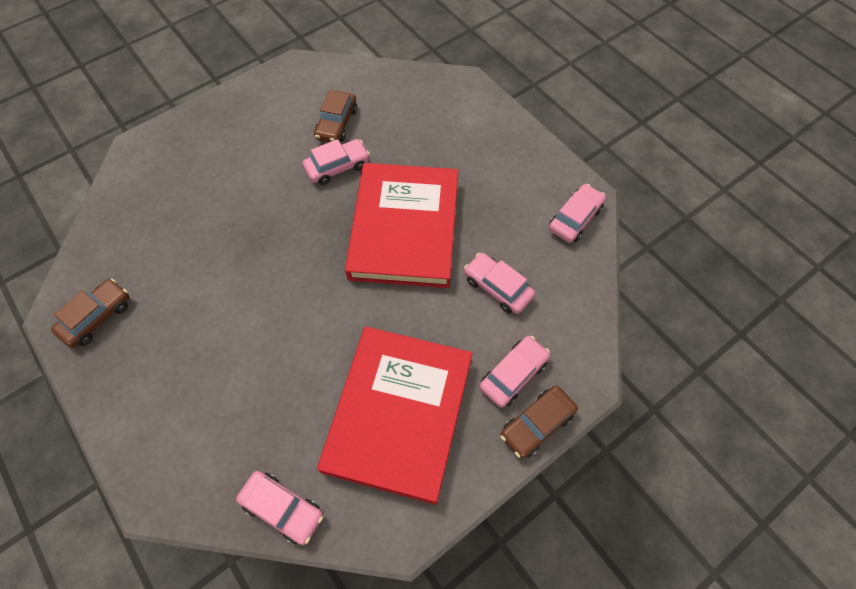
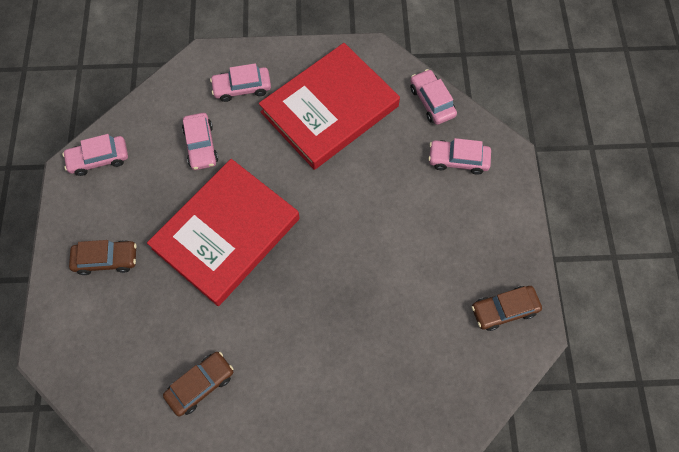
camera: 145 degrees left, 5 degrees up
pink car [303,139,370,185] -> pink car moved to [428,138,491,174]
brown car [501,386,578,459] -> brown car moved to [69,240,137,275]

